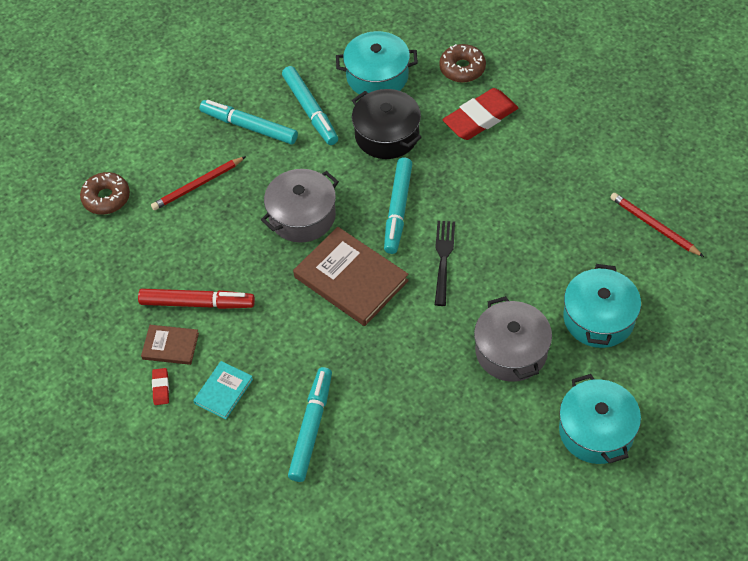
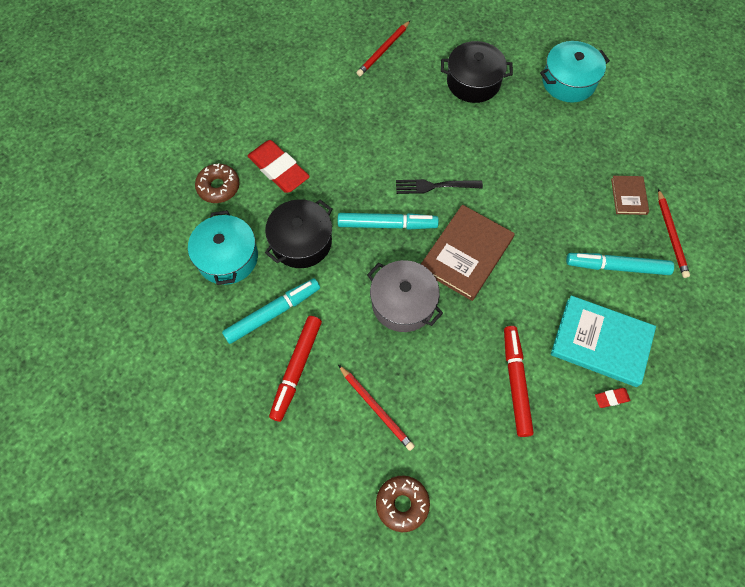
camera: 100 degrees left, 10 degrees up
brown book [141,325,199,365] -> brown book moved to [611,176,649,215]
turquoise book [193,361,253,419] -> turquoise book [551,295,656,387], size x1.91
turquoise marker [200,100,298,145] -> red marker [269,316,322,422]
grey pot [474,296,552,382] -> none
turquoise pot [564,264,641,348] -> black pot [441,41,513,103]
none -> red pencil [658,189,690,278]

